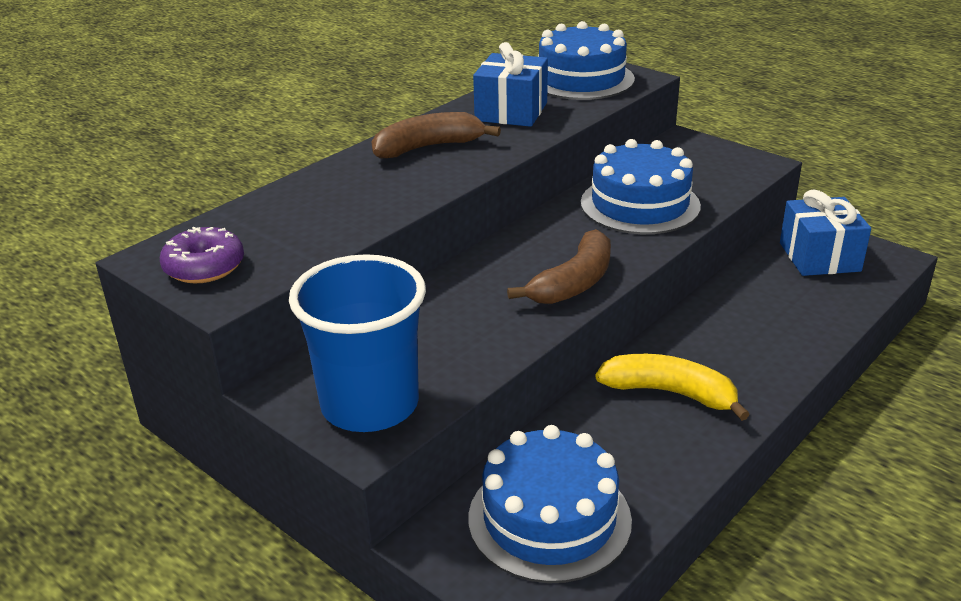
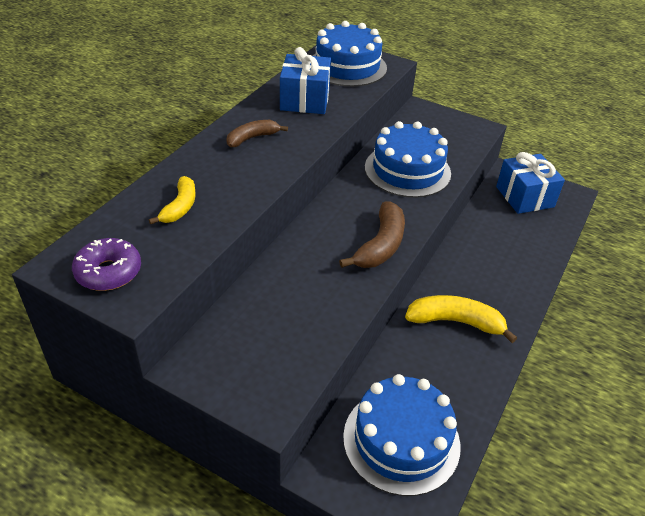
camera: 15 degrees left, 10 degrees up
blue cup [289,254,426,432] -> none
brown banana [371,112,501,159] -> brown banana [226,120,288,147], size x0.65
none -> yellow banana [149,176,196,224]

